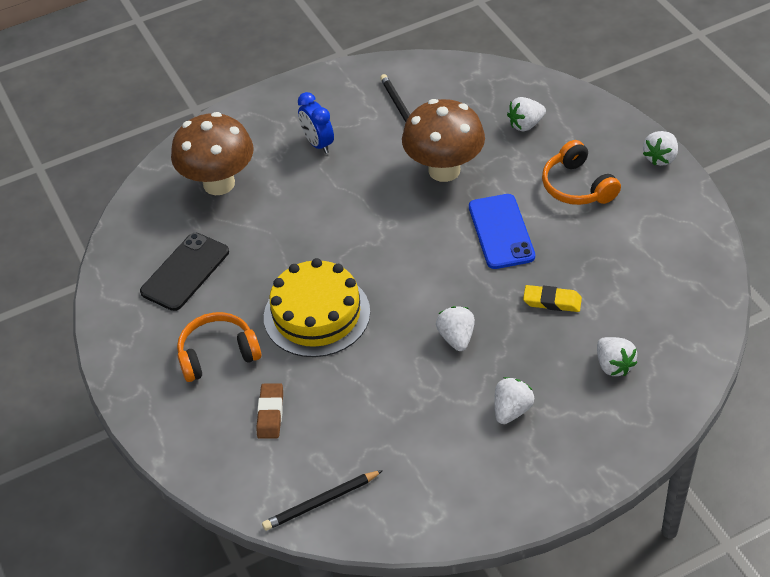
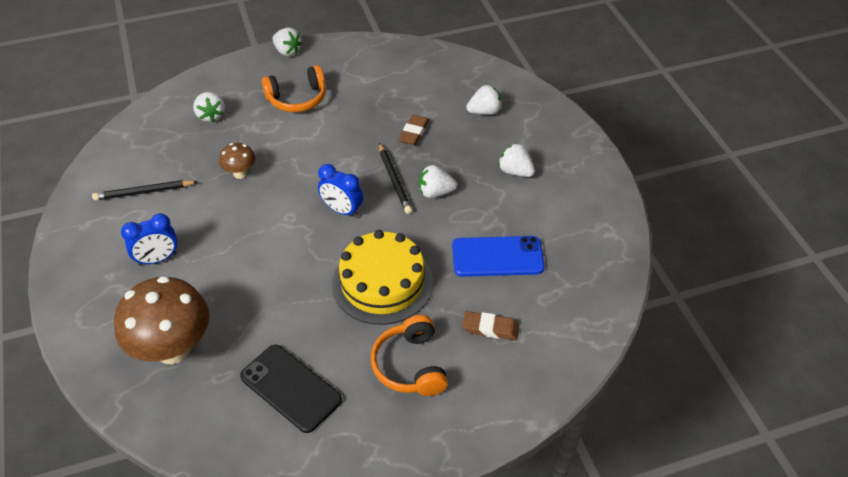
camera: 85 degrees left, 0 degrees up
black pencil [262,470,383,531] -> black pencil moved to [379,143,412,214]
brown mushroom [402,99,485,182] -> brown mushroom [219,143,256,179], size x0.48
blue phone [469,194,535,269] -> blue phone moved to [452,236,545,277]
yellow eraser [523,285,582,312] -> brown eraser [398,115,429,145]
none -> blue clock [318,164,363,218]

